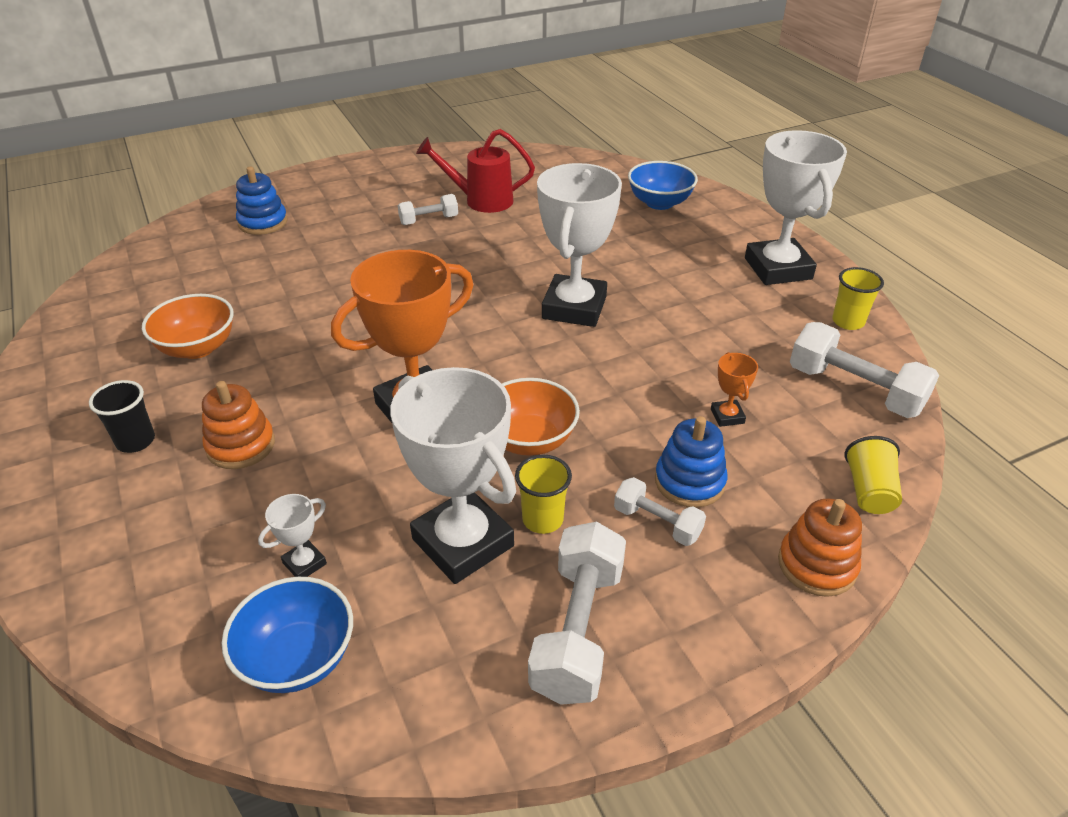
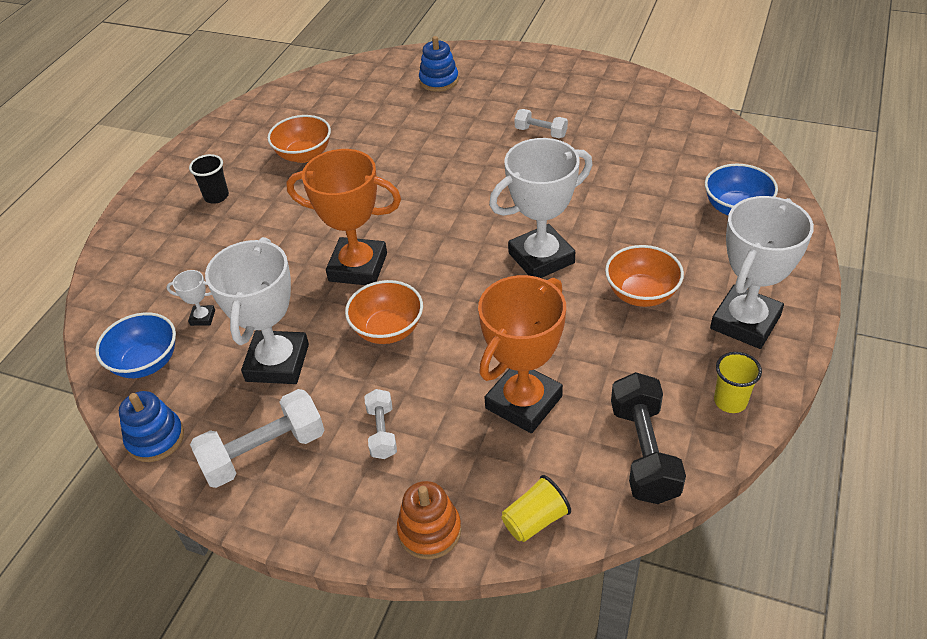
camera: 50 degrees right, 5 degrees up
orange stacking toy [202,381,275,469] -> none
red watering can [416,129,535,213] -> none
yellow cup [515,455,572,534] -> none
blue stacking toy [655,416,727,508] -> blue stacking toy moved to [119,391,184,462]
orange trophy [711,352,758,427] -> orange trophy [478,275,566,433], size x2.38
white dumbbell [790,322,939,418] -> black dumbbell [611,372,686,504]
none -> orange bowl [605,245,684,307]

